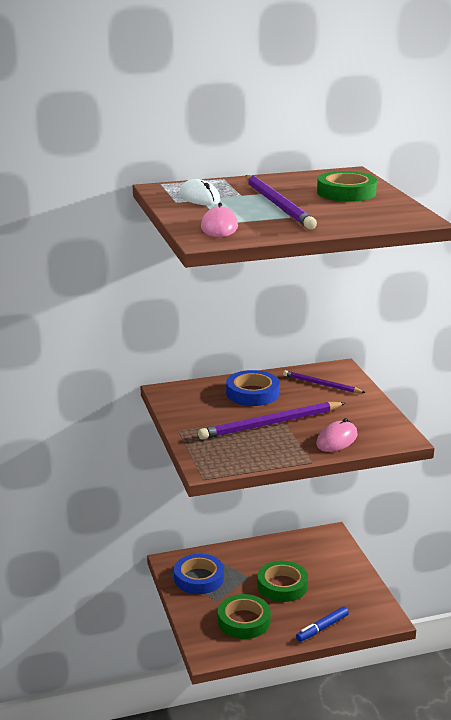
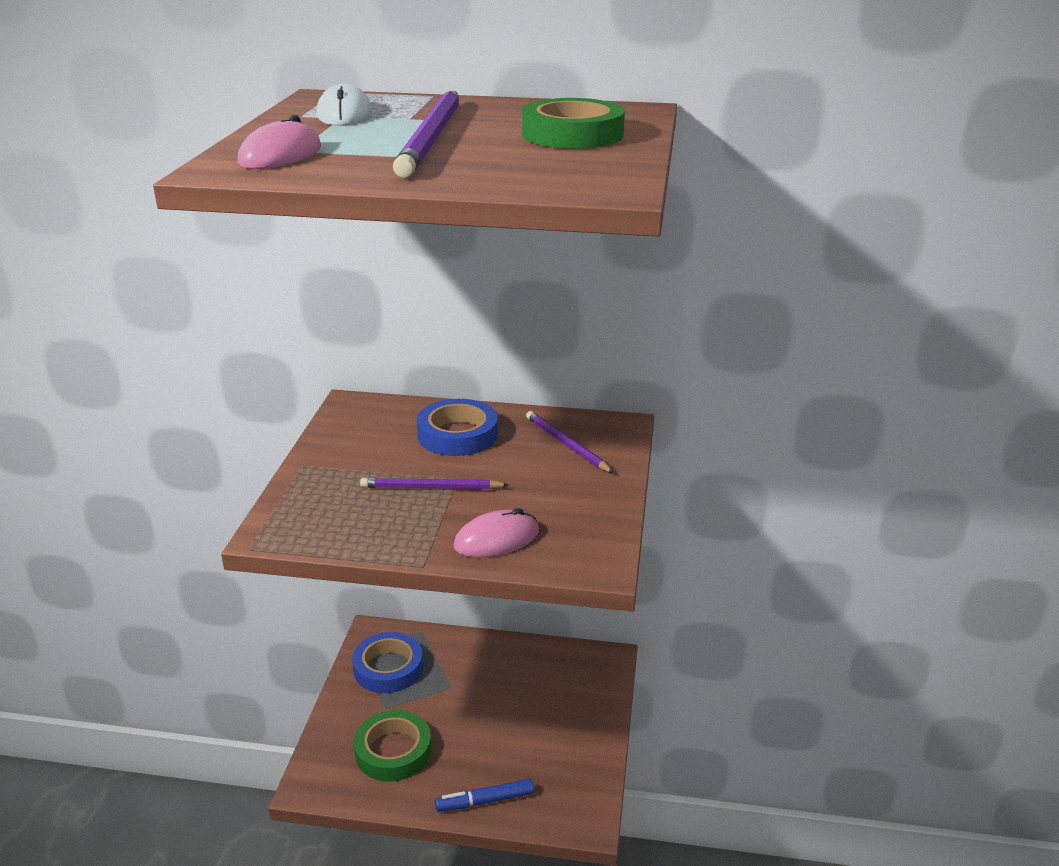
camera: 25 degrees right, 5 degrees up
purple pencil [198,402,345,440] -> purple pencil [360,478,509,489], size x0.59
green tape [257,561,308,602] -> none

